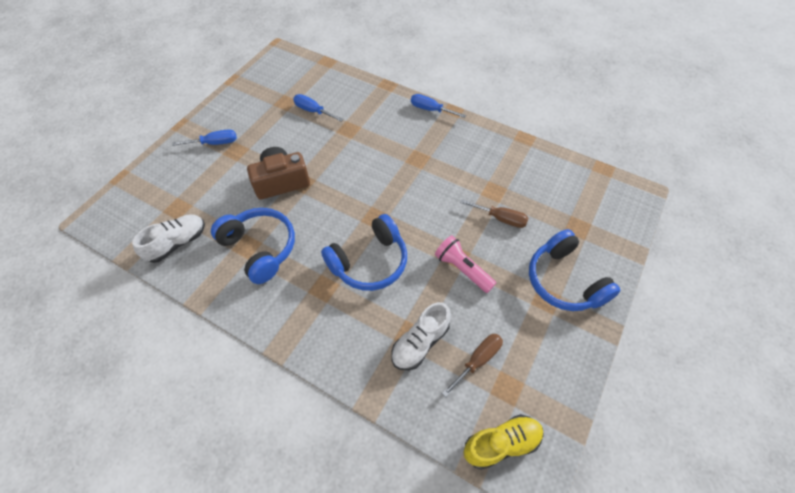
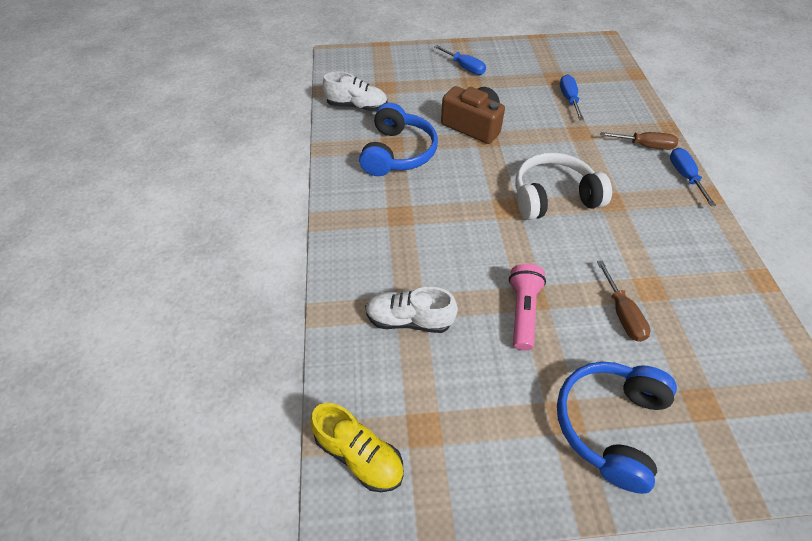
camera: 55 degrees right, 5 degrees down
blue headphones [321,214,407,291] -> none
brown screwdriver [442,334,503,397] -> brown screwdriver moved to [600,132,678,150]
none -> white headphones [515,152,612,220]

